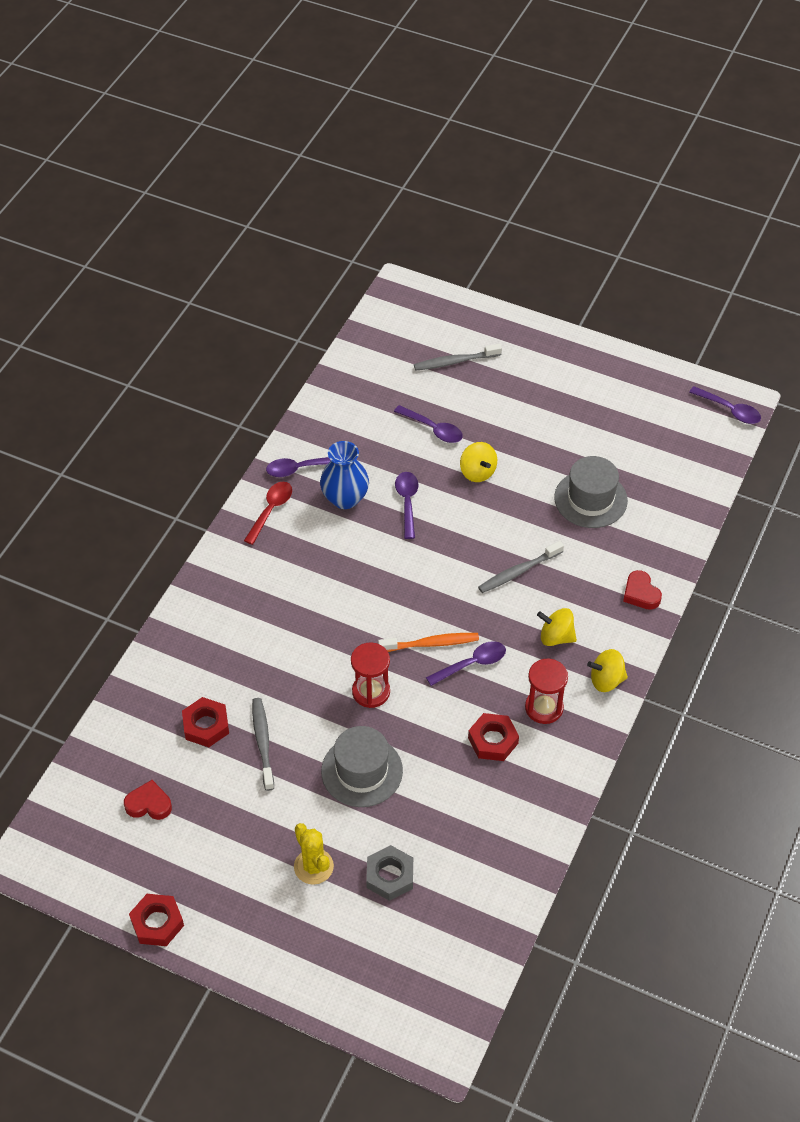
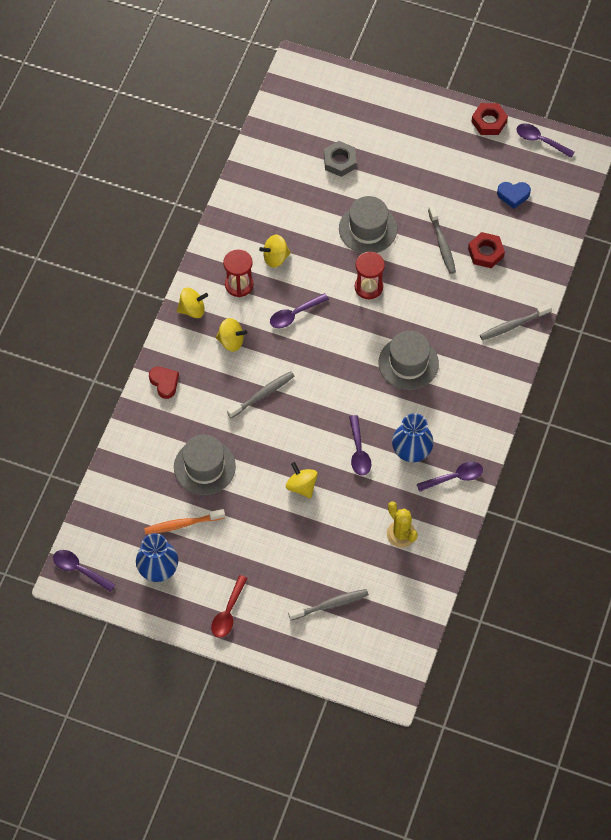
camera: 175 degrees right, 10 degrees up
red heart [124,780,172,820] -> blue heart [497,182,531,209]
red spoon [244,482,292,545] -> red spoon moved to [211,575,248,638]
yellow cactus [294,823,334,885] -> yellow cactus moved to [387,502,418,548]
orange toothbrush [378,633,479,652] -> orange toothbrush moved to [144,509,225,535]
purple spoon [394,405,463,443] -> purple spoon moved to [516,123,575,158]
red nut [468,713,519,761] -> yellow spinning top [259,234,291,268]
none -> blue vase [136,533,178,582]
none -> grey hat [378,331,439,390]
none -> grey toothbrush [480,304,552,340]

